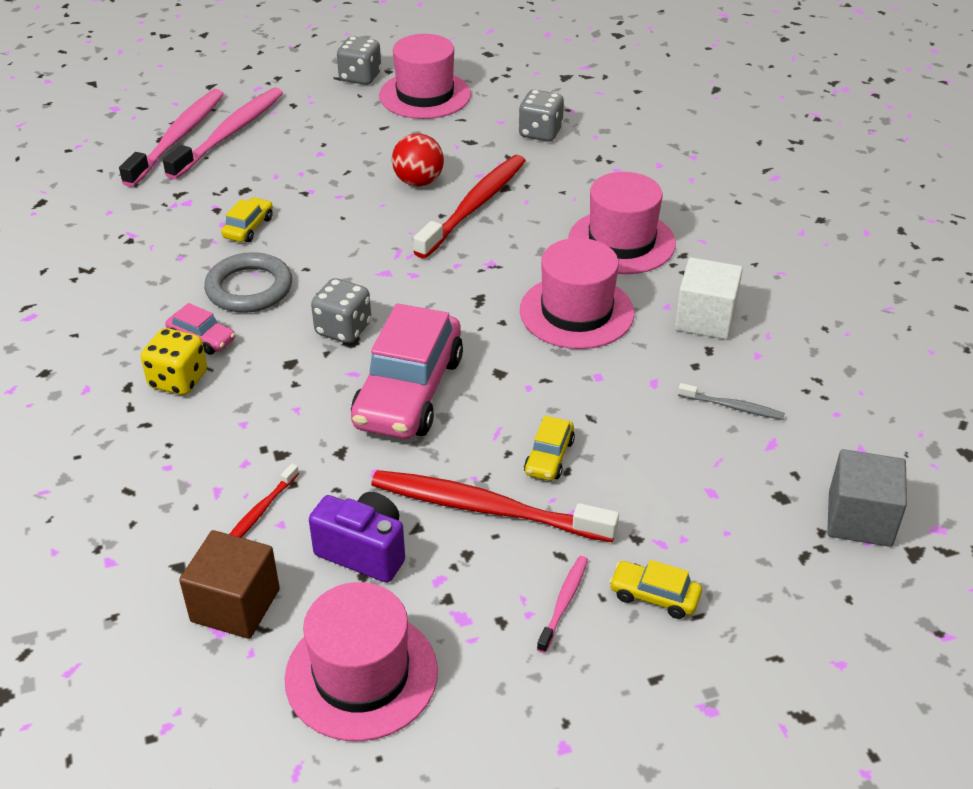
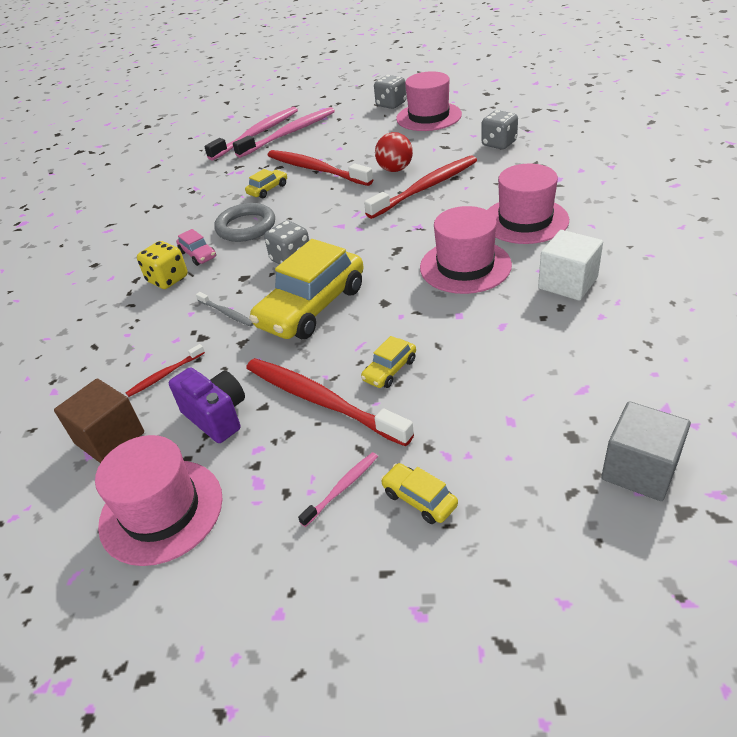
camera: 25 degrees right, 0 degrees up
pink car [351,303,463,439] -> yellow car [249,239,364,339]
grey toothbrush [678,383,785,420] -> grey toothbrush moved to [196,292,254,327]
none -> red toothbrush [268,150,373,186]

